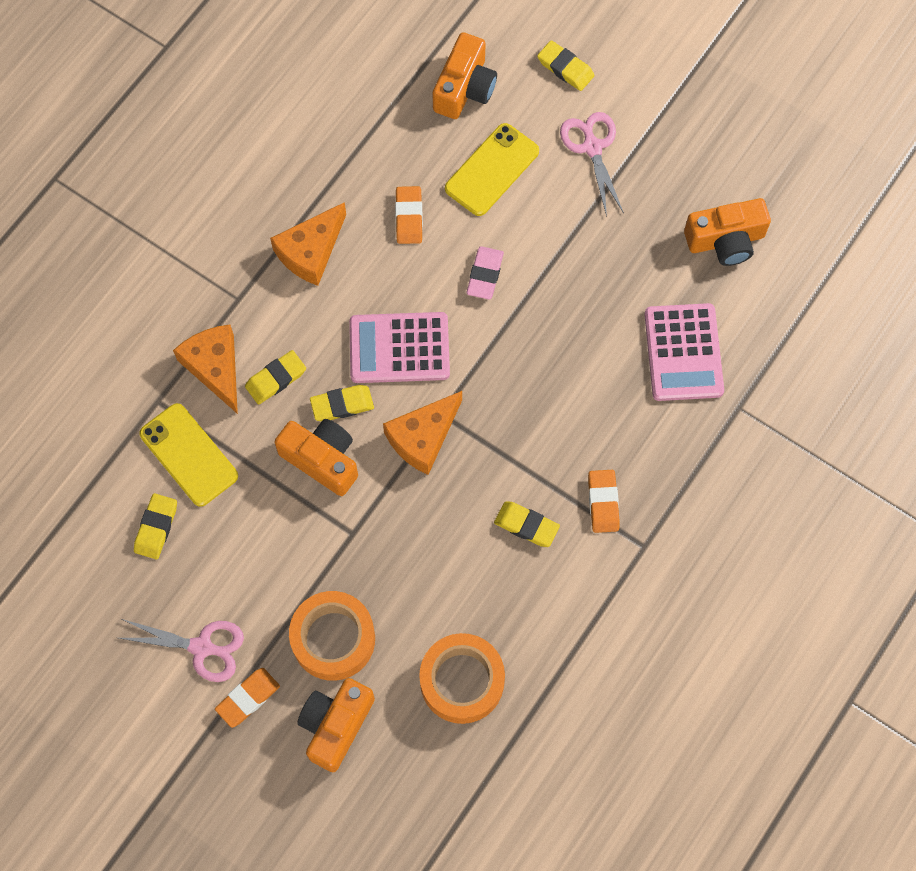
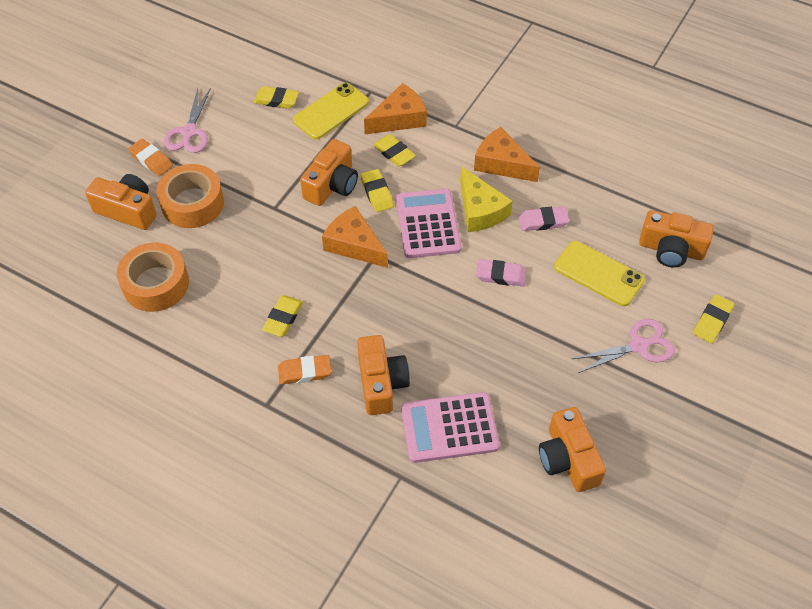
camera: 85 degrees right, 15 degrees down
orange eraser [395,186,423,244] -> pink eraser [519,207,569,231]
none -> orange camera [357,335,410,415]
none -> yellow cheese [460,166,513,232]

